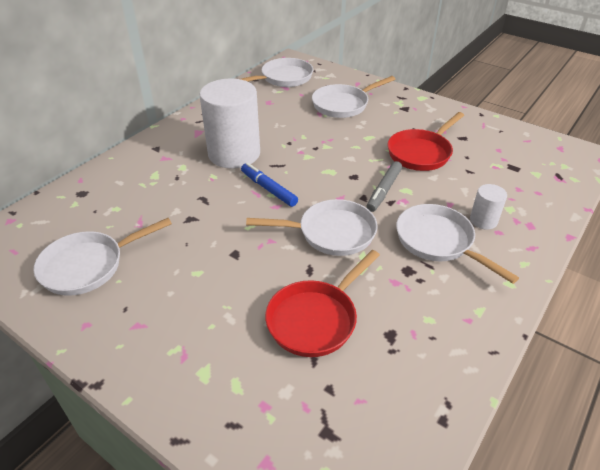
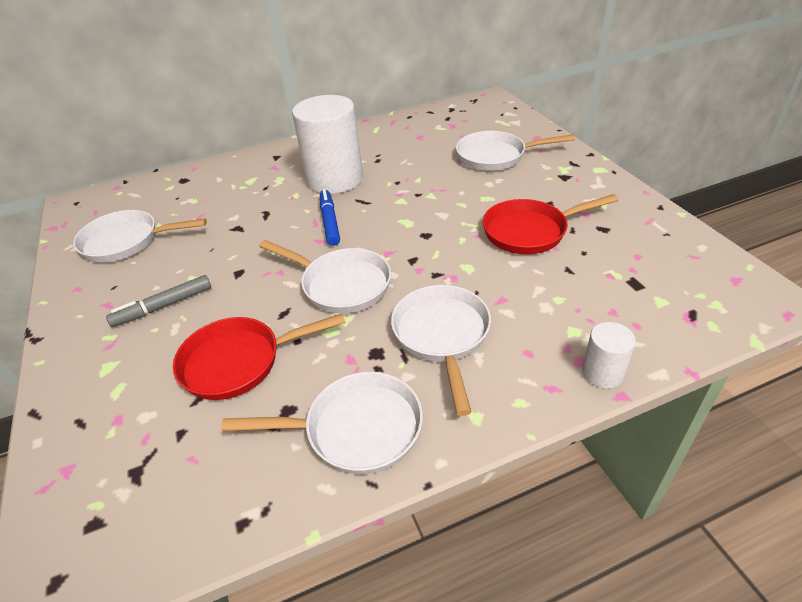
camera: 35 degrees right, 0 degrees up
white pan [241,58,313,87] -> white pan moved to [221,372,423,474]
grey marker [366,161,402,212] -> grey marker moved to [106,275,211,327]
white cylinder [470,184,507,230] -> white cylinder moved to [582,322,636,388]

